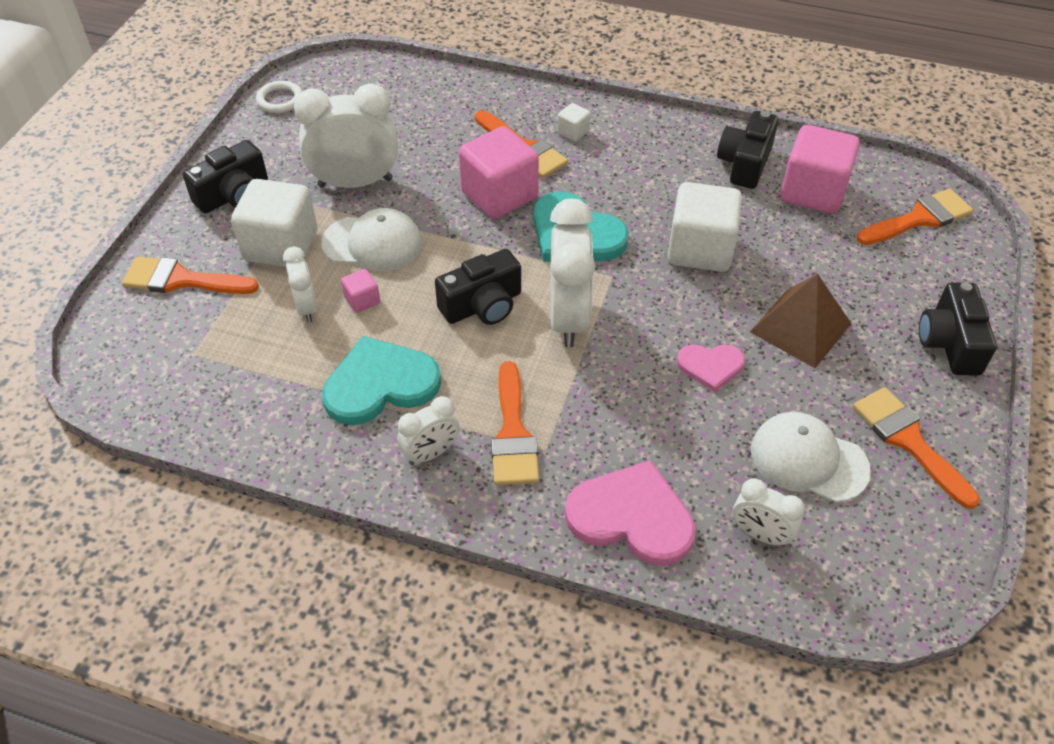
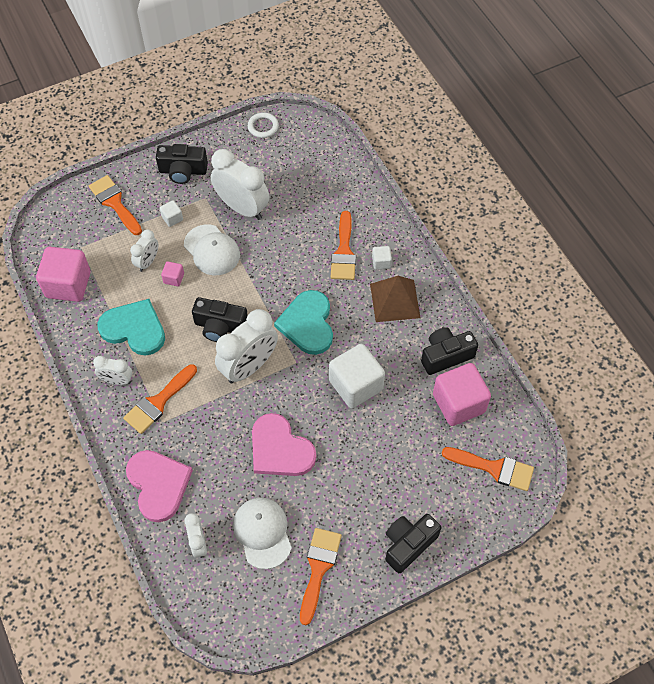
camera: 45 degrees right, 10 degrees up
white cube [231,179,317,267] -> white cube [160,200,183,227], size x0.44
pink cube [459,126,539,219] -> pink cube moved to [36,247,91,302]
pink heart [677,344,745,392] -> pink heart [252,413,316,476], size x1.74
brown pyramid [750,274,852,368] -> brown pyramid moved to [370,276,421,322]

